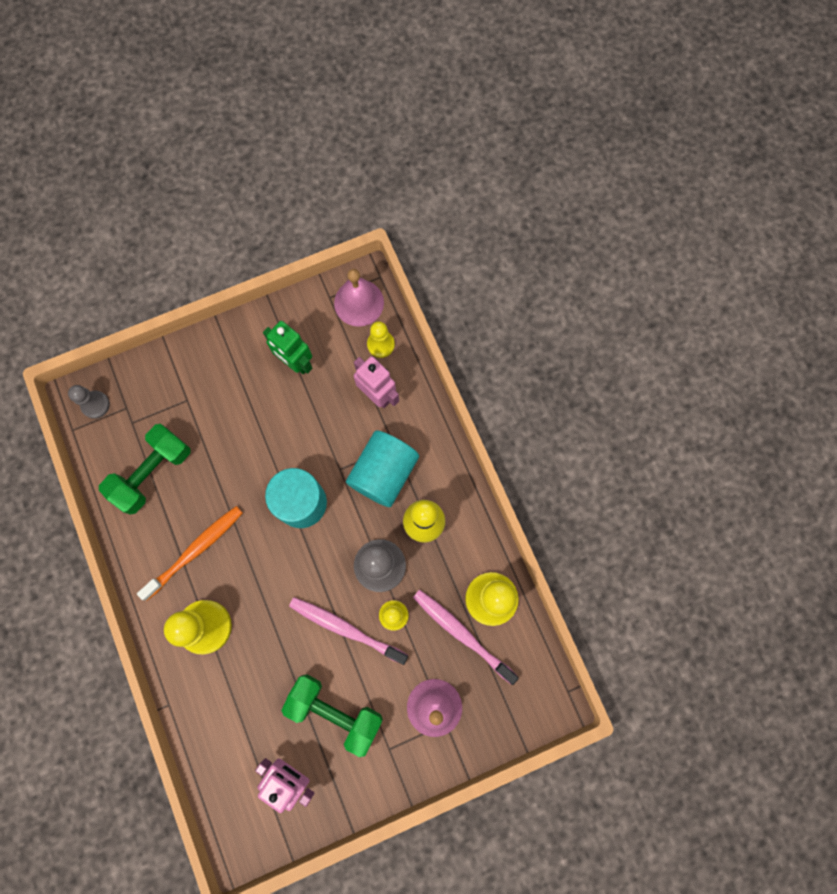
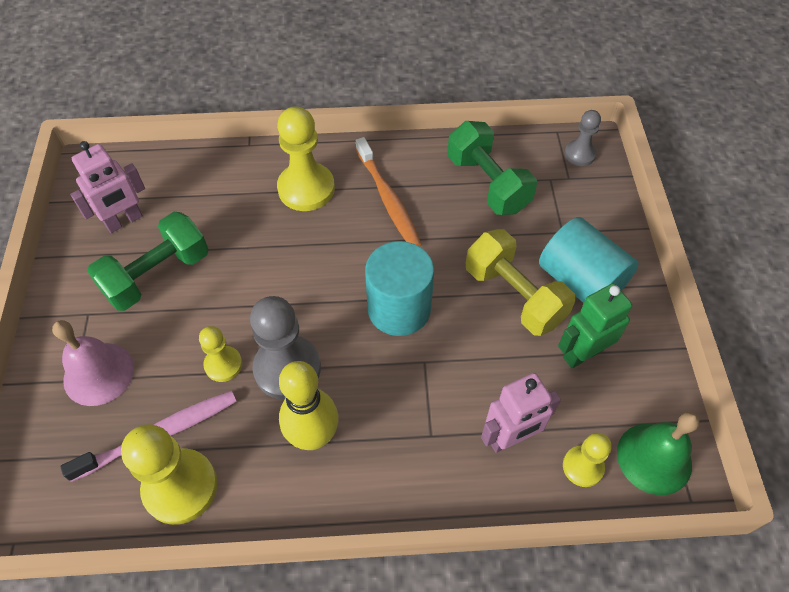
camera: 110 degrees right, 20 degrees down
pink toothbrush [289,597,408,665] -> none
pink bell [334,269,384,327] -> green bell [617,412,700,495]
turquoise cylinder [346,431,419,507] -> turquoise cylinder moved to [539,217,639,303]
none -> yellow dumbbell [466,229,576,336]

